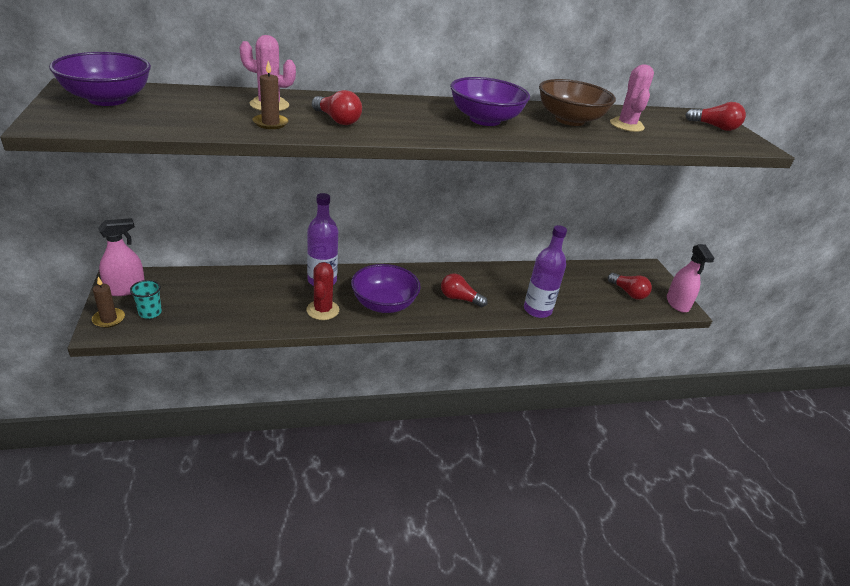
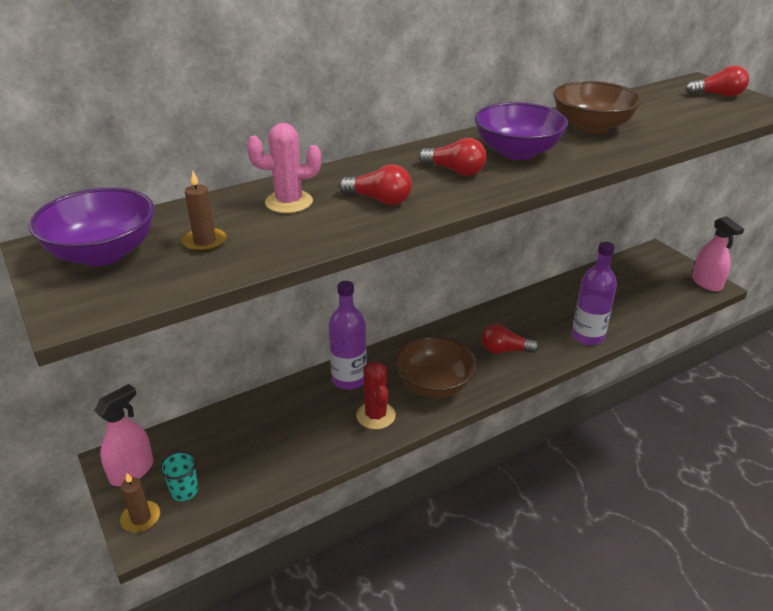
camera: 15 degrees left, 0 degrees up
brown candle [253,61,288,129] -> brown candle moved to [182,171,227,252]
purple bowl [351,264,421,313] -> brown bowl [395,336,477,398]
red light bulb [608,273,652,299] -> red light bulb moved to [419,138,486,176]
pink cactus [610,64,654,132] -> none

